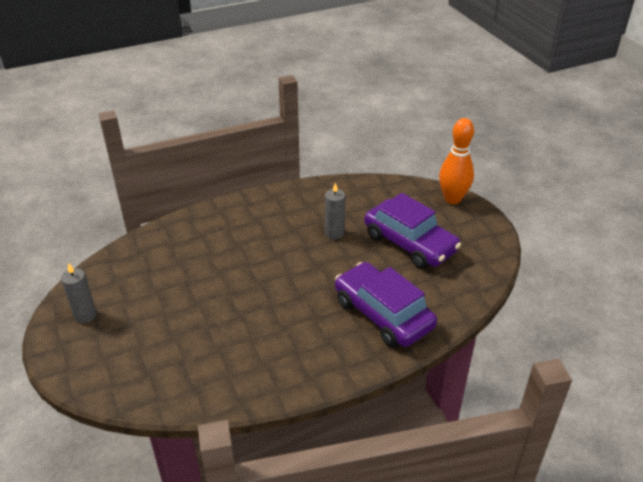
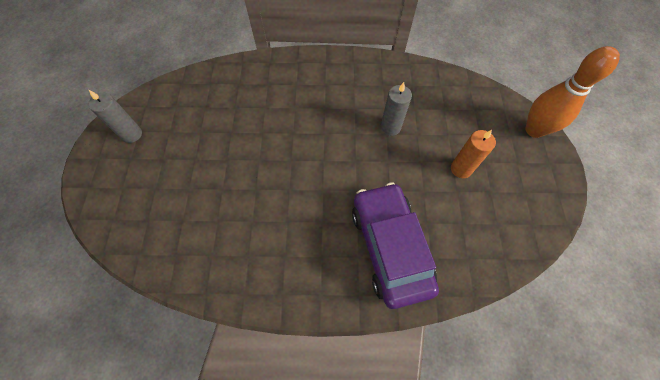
camera: 25 degrees right, 25 degrees up
purple car [364,193,461,269] -> orange candle [451,130,496,178]

